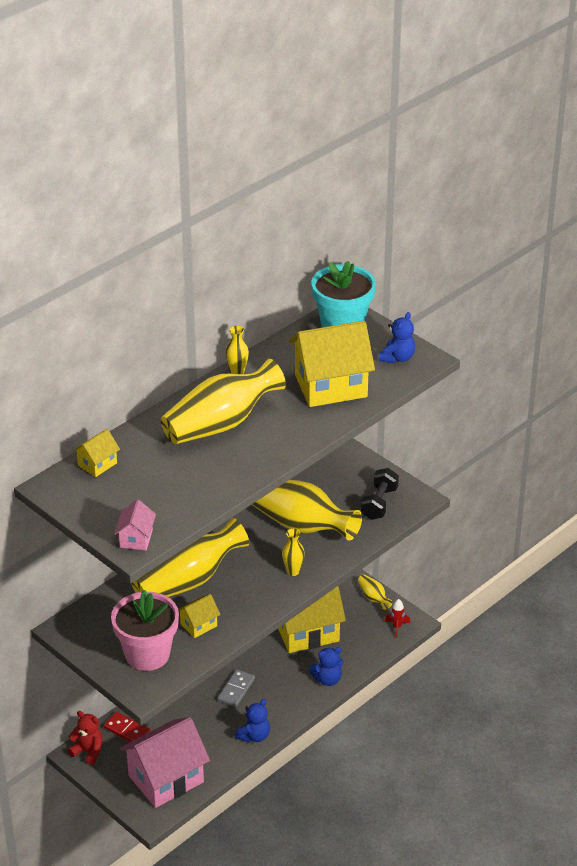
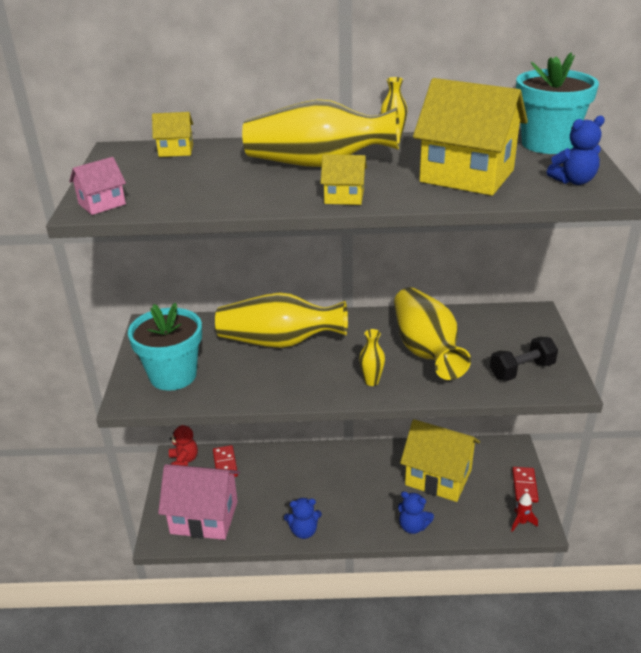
camera: 45 degrees right, 5 degrees down
pink flower pot [111,590,179,671] -> turquoise flower pot [128,303,202,391]
yellow house [178,594,220,638] -> yellow house moved to [321,154,367,205]
grey domino [218,669,255,707] -> none
yellow vase [358,575,392,610] -> red domino [512,467,539,503]

